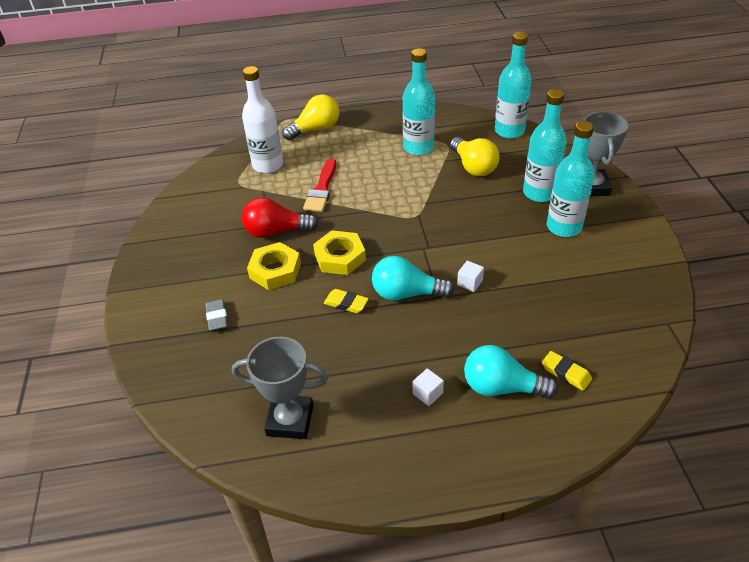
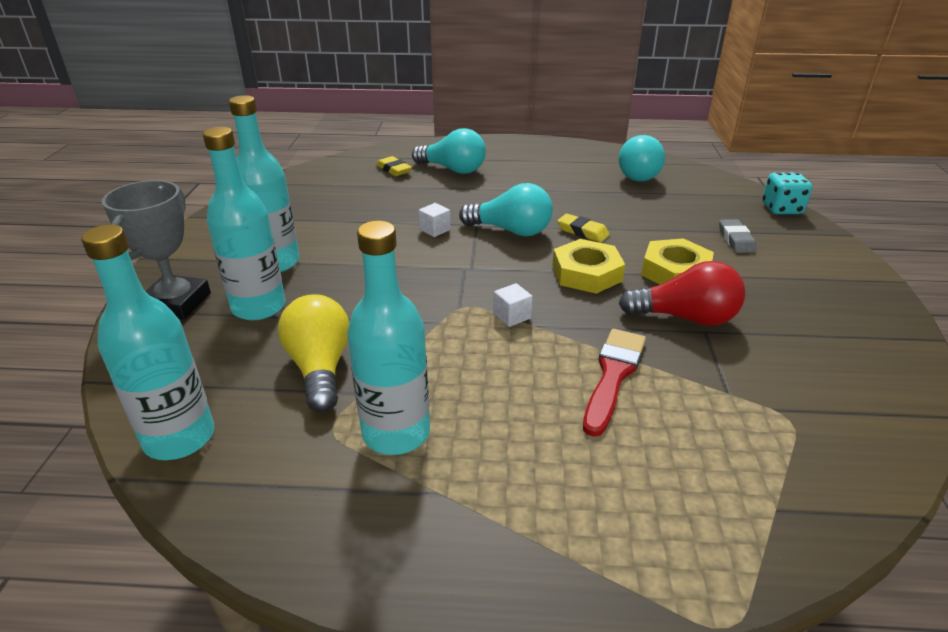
camera: 170 degrees left, 10 degrees down
grey trophy [232,337,328,439] -> turquoise light bulb [619,135,665,181]
white bottle [242,66,283,173] -> none
yellow light bulb [282,94,340,140] -> none
white cube [413,369,444,406] -> white cube moved to [493,283,533,327]
none -> turquoise dice [762,172,812,214]

